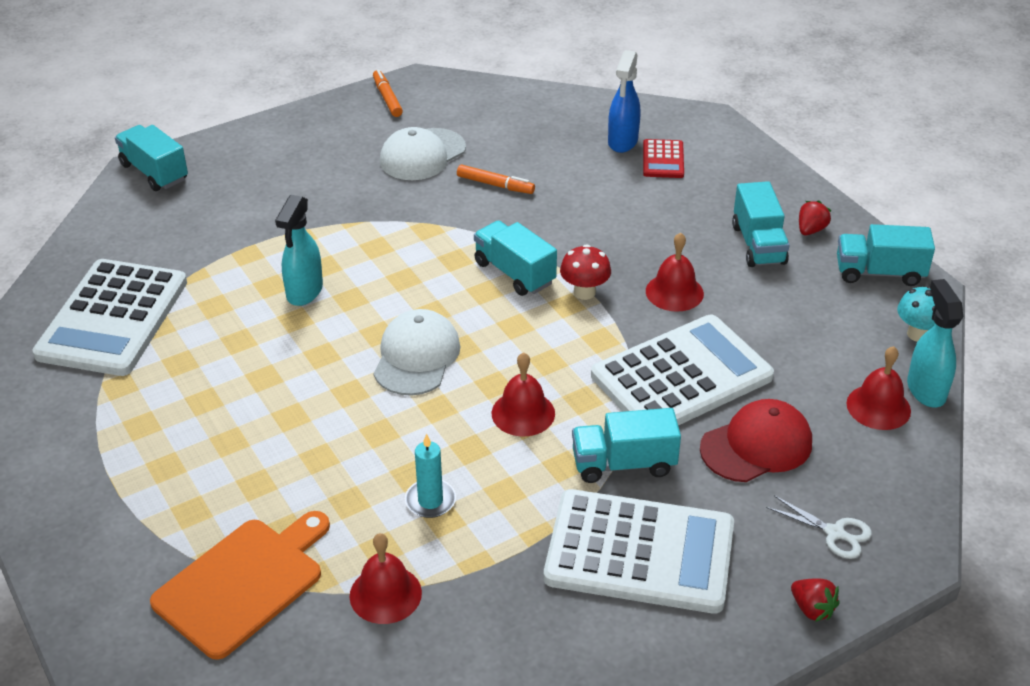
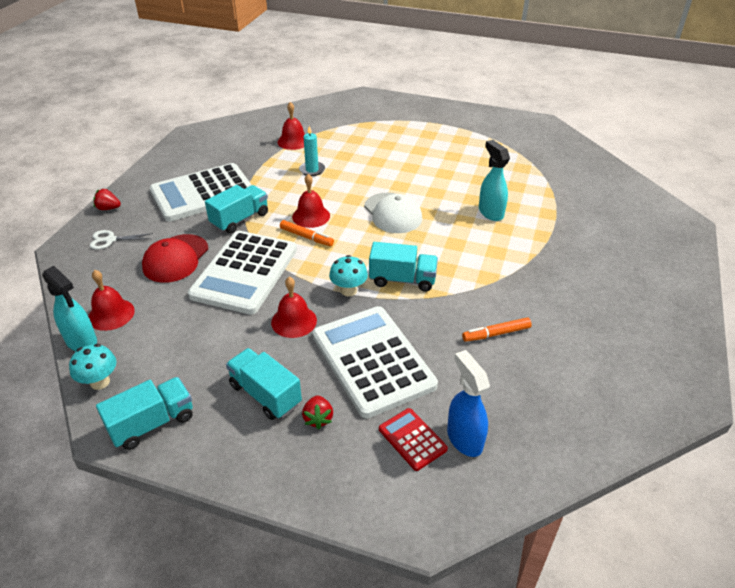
camera: 140 degrees right, 0 degrees up
white calculator [32,259,187,376] -> white calculator moved to [313,306,438,418]
turquoise truck [115,125,188,191] -> none
orange cutting board [150,511,330,660] -> none
orange marker [373,69,403,117] -> orange marker moved to [280,220,334,246]
white cap [380,127,466,180] -> none
red mushroom [560,244,611,300] -> turquoise mushroom [329,255,368,296]
red strawberry [799,200,831,235] -> red strawberry moved to [302,395,333,429]

